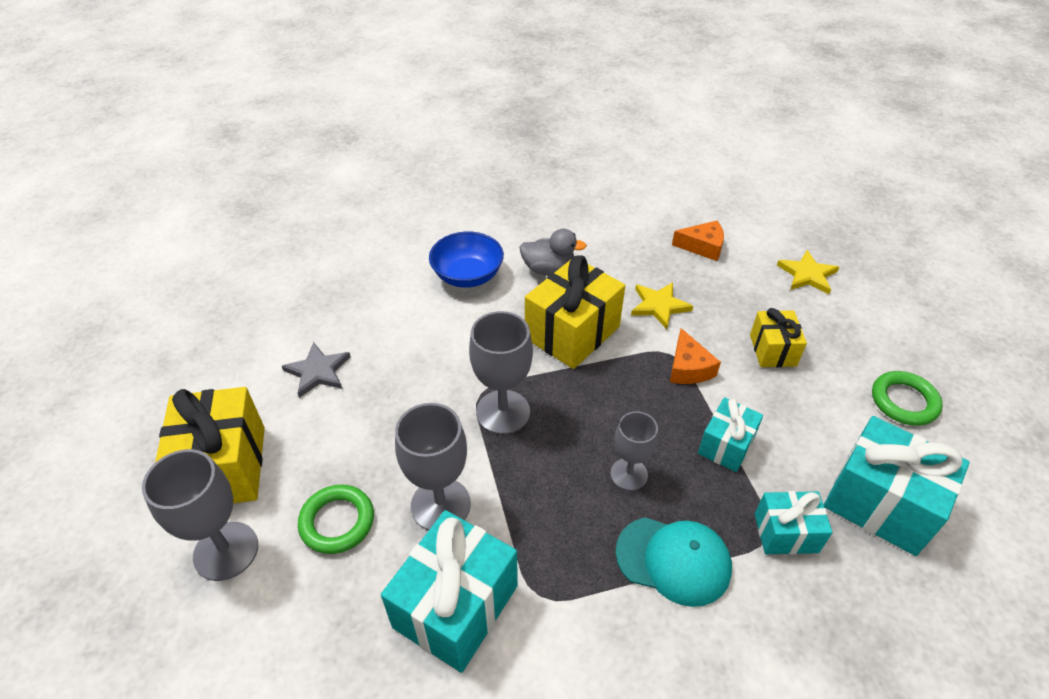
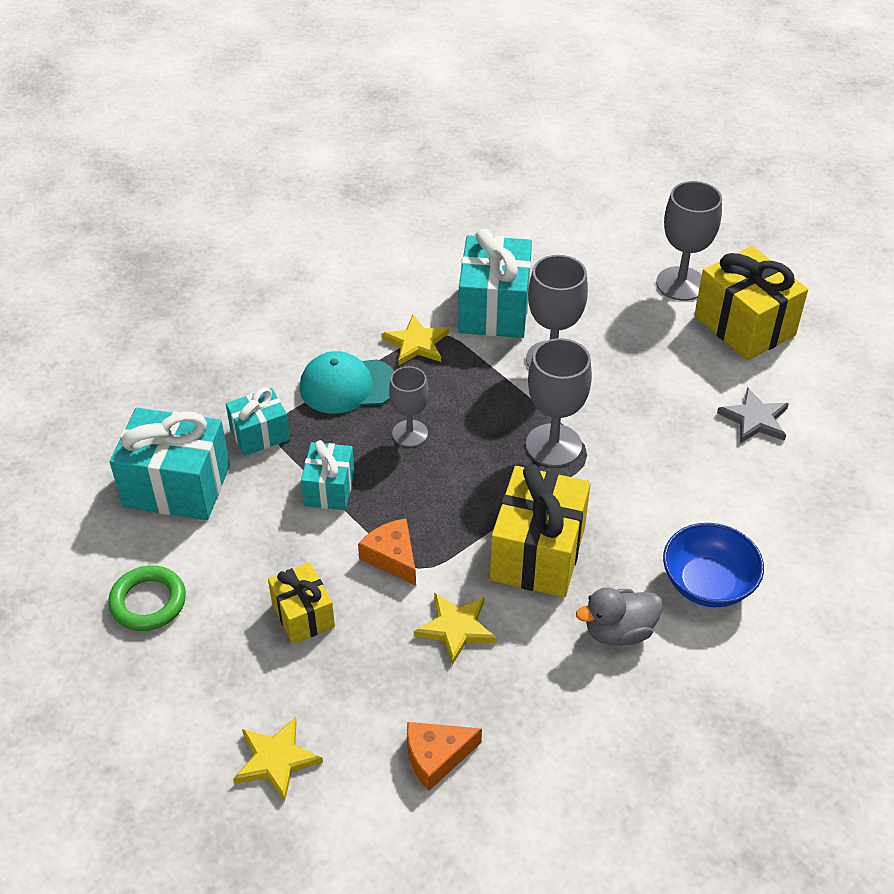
camera: 155 degrees right, 0 degrees up
green ring [298,484,374,554] -> none
none -> yellow star [381,315,449,365]

